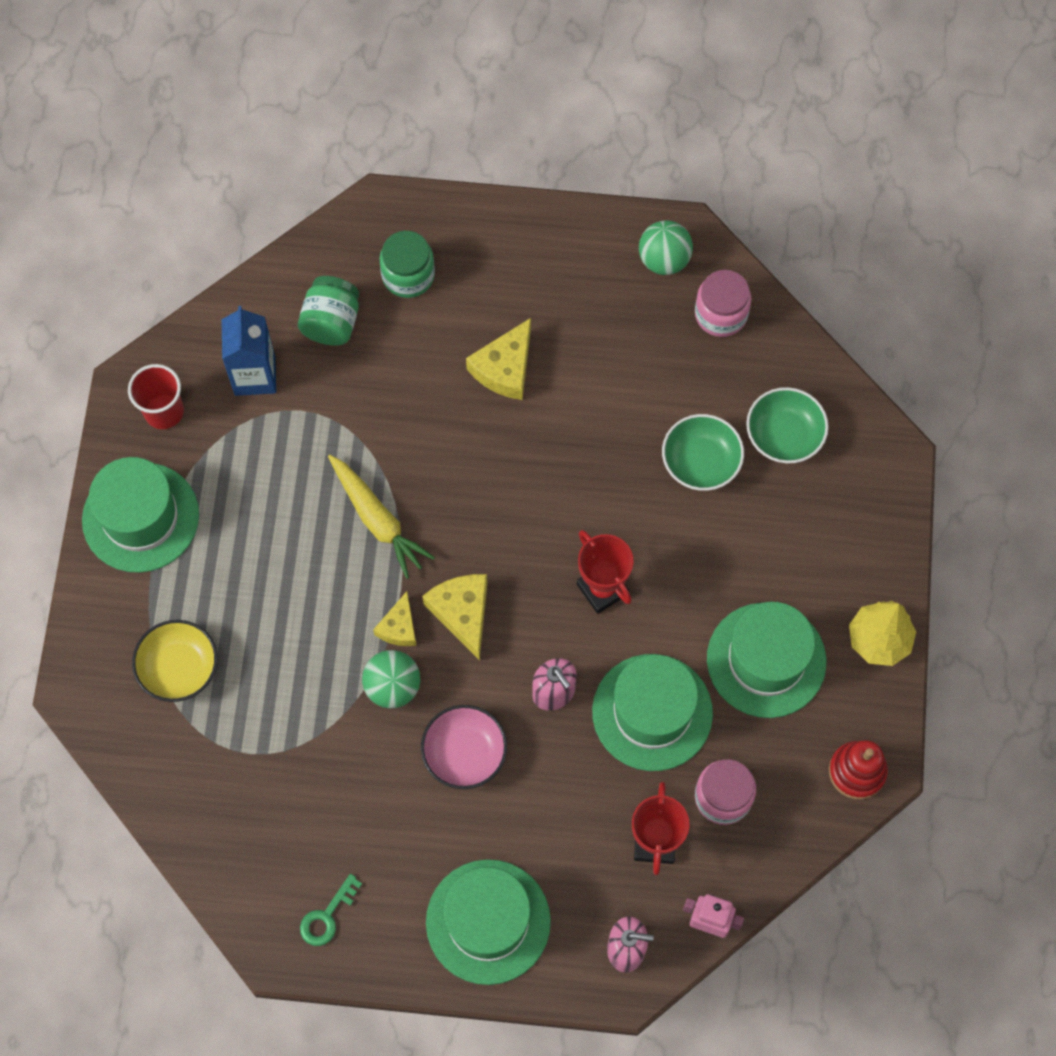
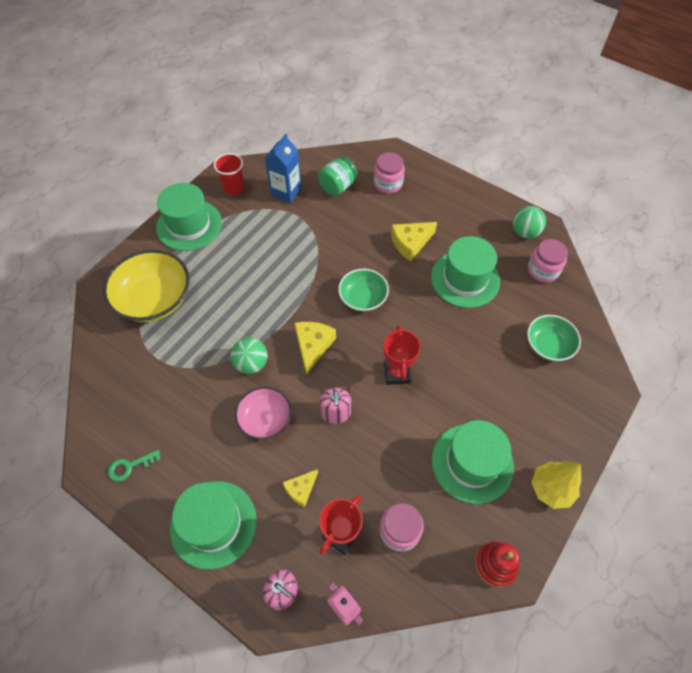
camera: 30 degrees right, 10 degrees down
yellow bowl [132,620,217,702] -> yellow bowl [103,250,189,322], size x1.66
yellow carrot [328,455,435,579] -> none
yellow cheese [373,591,417,646] -> yellow cheese moved to [282,469,318,507]
green jar [379,231,435,298] -> pink jar [374,152,405,193]
green hat [592,654,713,771] -> green hat moved to [431,236,500,308]
green bowl [662,414,744,491] -> green bowl moved to [338,269,389,312]

